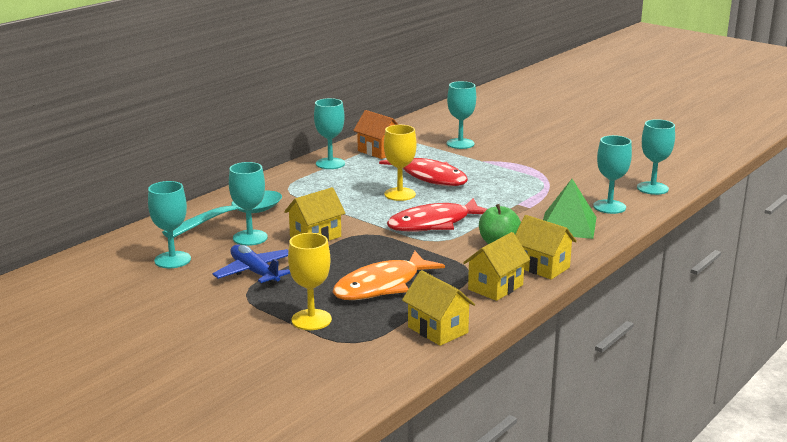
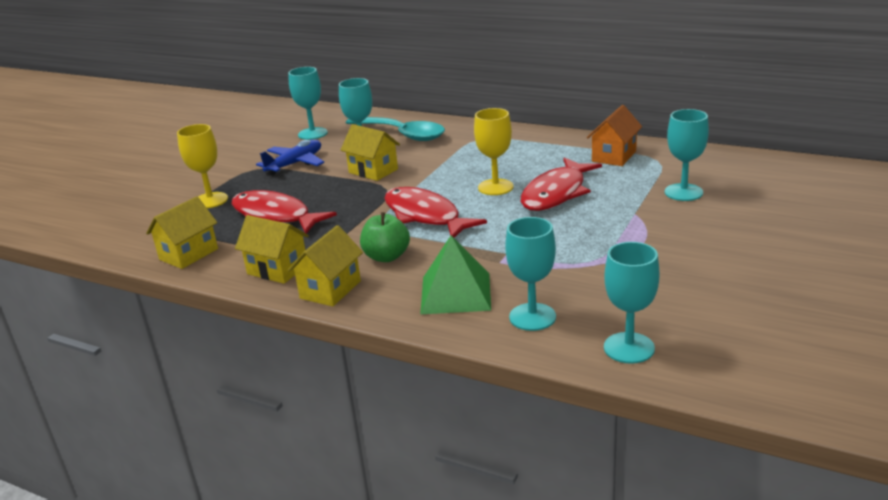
camera: 80 degrees right, 5 degrees up
turquoise goblet [314,98,345,169] -> none
orange fish [333,251,445,300] -> red fish [231,190,337,234]

